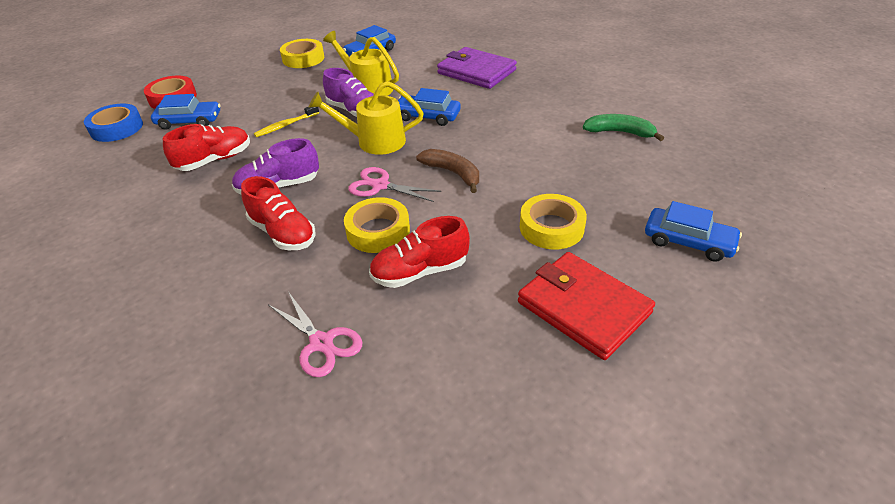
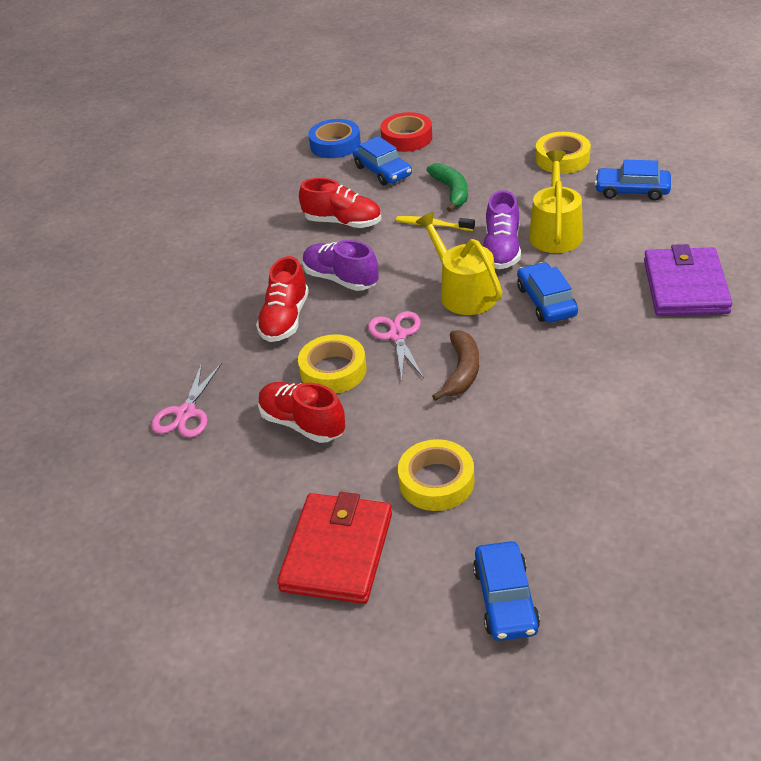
camera: 60 degrees right, 0 degrees up
green banana [583,114,664,141] -> green banana moved to [427,163,468,212]

